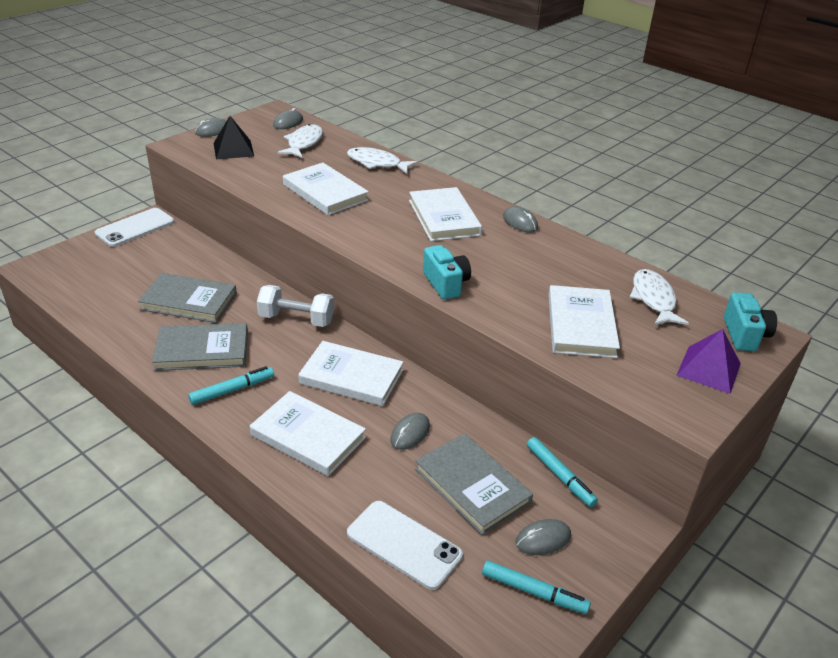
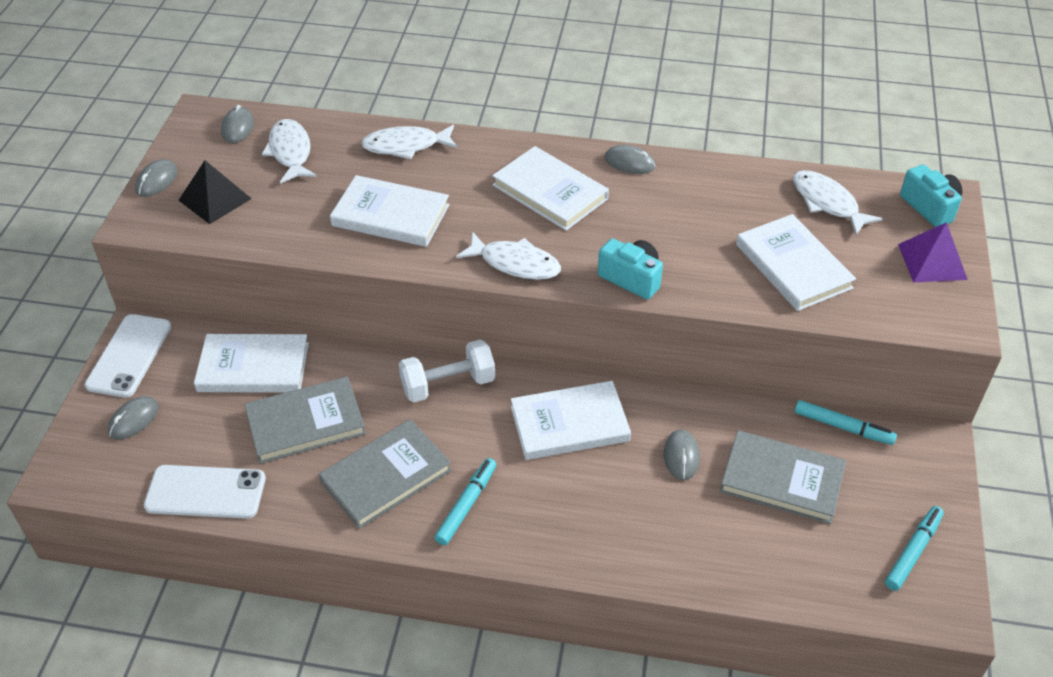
camera: 30 degrees left, 10 degrees up
white book [250,391,366,476] -> white book moved to [194,334,309,393]
white phone [347,501,463,590] -> white phone moved to [144,465,266,519]
turquoise marker [482,560,591,614] -> turquoise marker turned 45 degrees counterclockwise [885,506,944,591]
grey mouse [515,519,571,555] -> grey mouse moved to [107,396,159,439]
none -> white fish [456,232,561,280]

